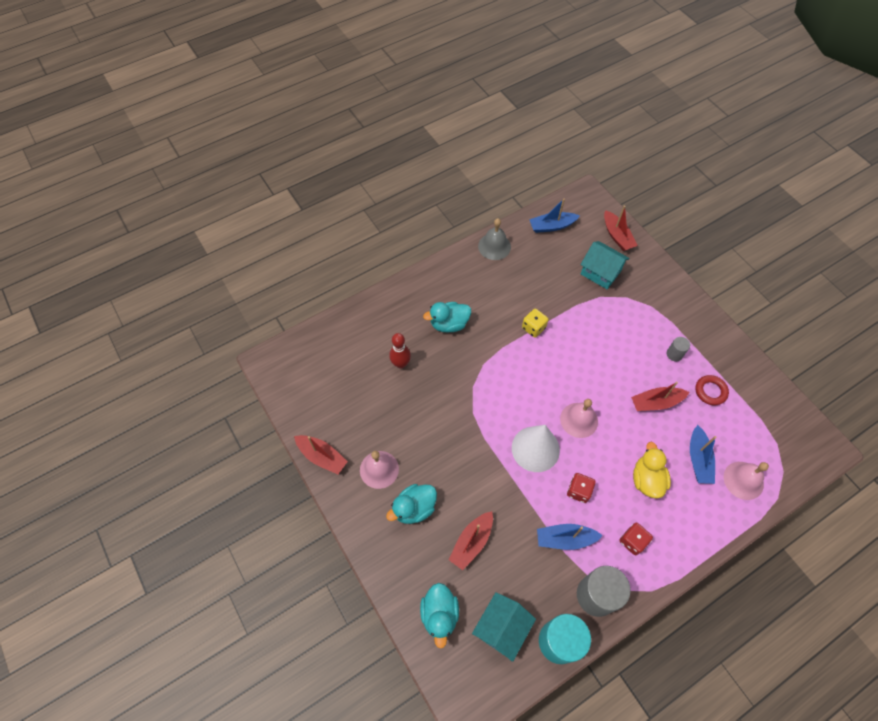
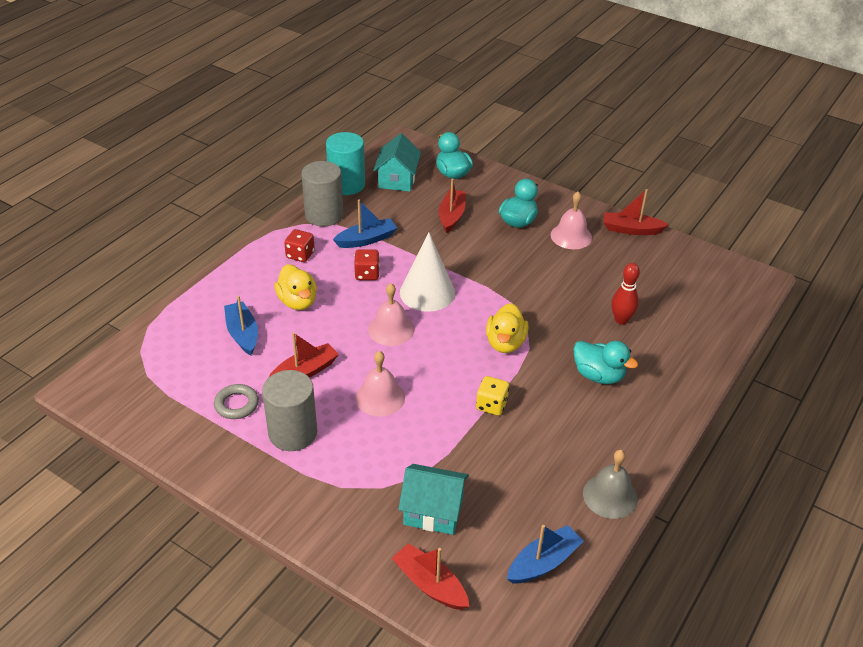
camera: 155 degrees right, 20 degrees down
turquoise duck [423,302,471,332] -> turquoise duck turned 75 degrees clockwise [573,341,638,384]
grey cylinder [667,337,690,361] -> grey cylinder [262,370,317,451], size x2.07
red ring [695,375,729,405] -> grey ring [214,384,259,419]
pink bell [724,462,769,500] -> pink bell moved to [355,351,405,417]
none -> yellow duck [486,303,528,353]

